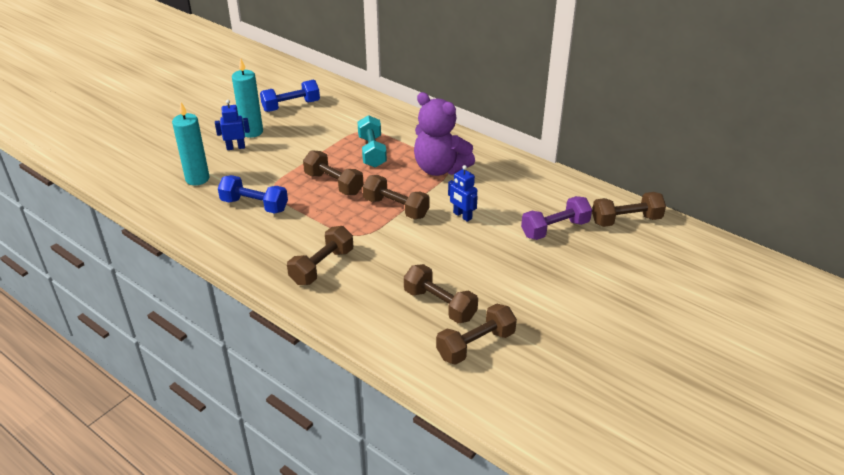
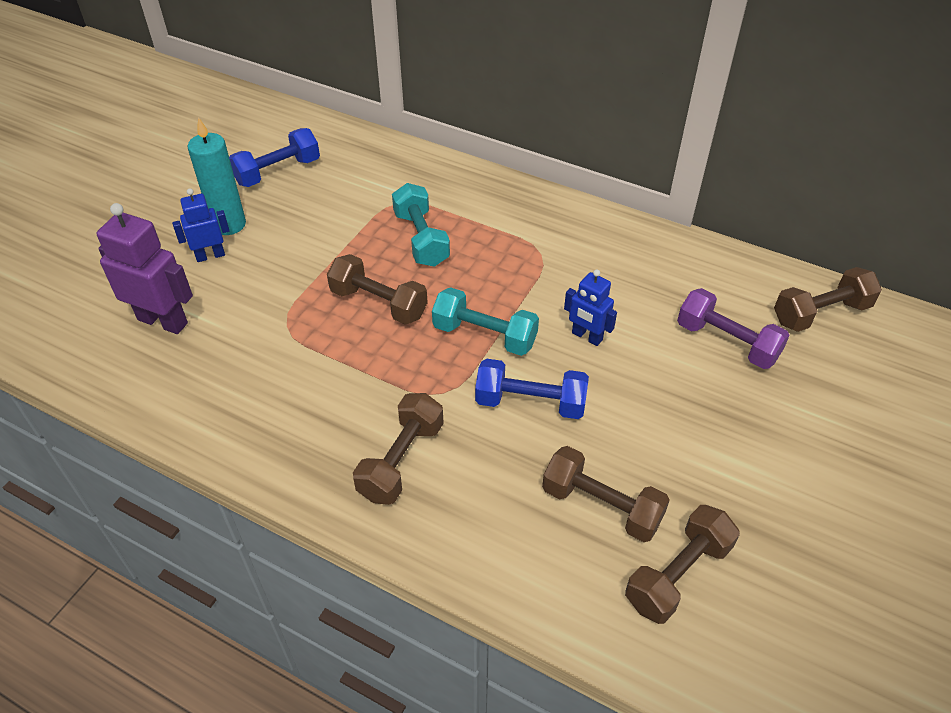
camera: 10 degrees left, 10 degrees up
turquoise candle [172,102,210,185] -> purple robot [96,203,193,334]
blue dumbbell [218,175,288,214] -> blue dumbbell moved to [475,359,589,419]
brown dumbbell [363,175,430,219] -> turquoise dumbbell [432,287,539,356]
purple teddy bear [414,92,475,176] -> none
purple dumbbell [521,196,592,240] -> purple dumbbell turned 75 degrees clockwise [677,288,790,369]

